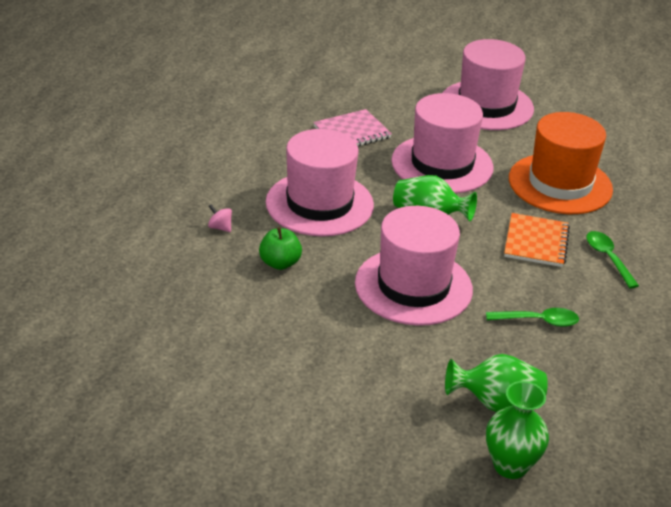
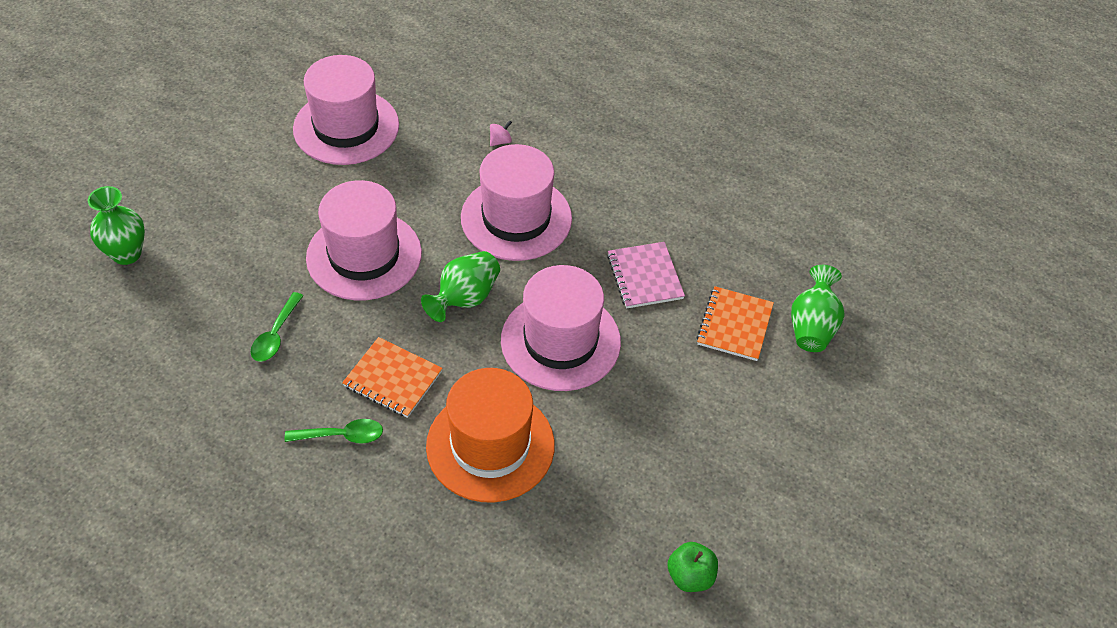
camera: 105 degrees right, 15 degrees up
green apple [259,227,302,270] -> green apple moved to [668,542,718,592]
pink hat [443,39,534,130] -> pink hat moved to [293,55,399,165]
green vase [445,354,548,412] -> green vase moved to [791,265,845,352]
none -> orange notebook [696,286,774,361]

